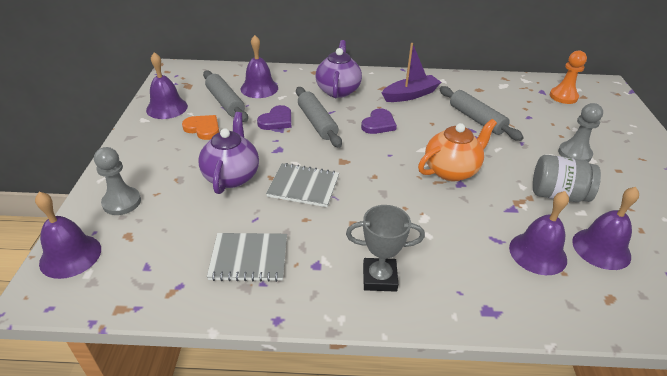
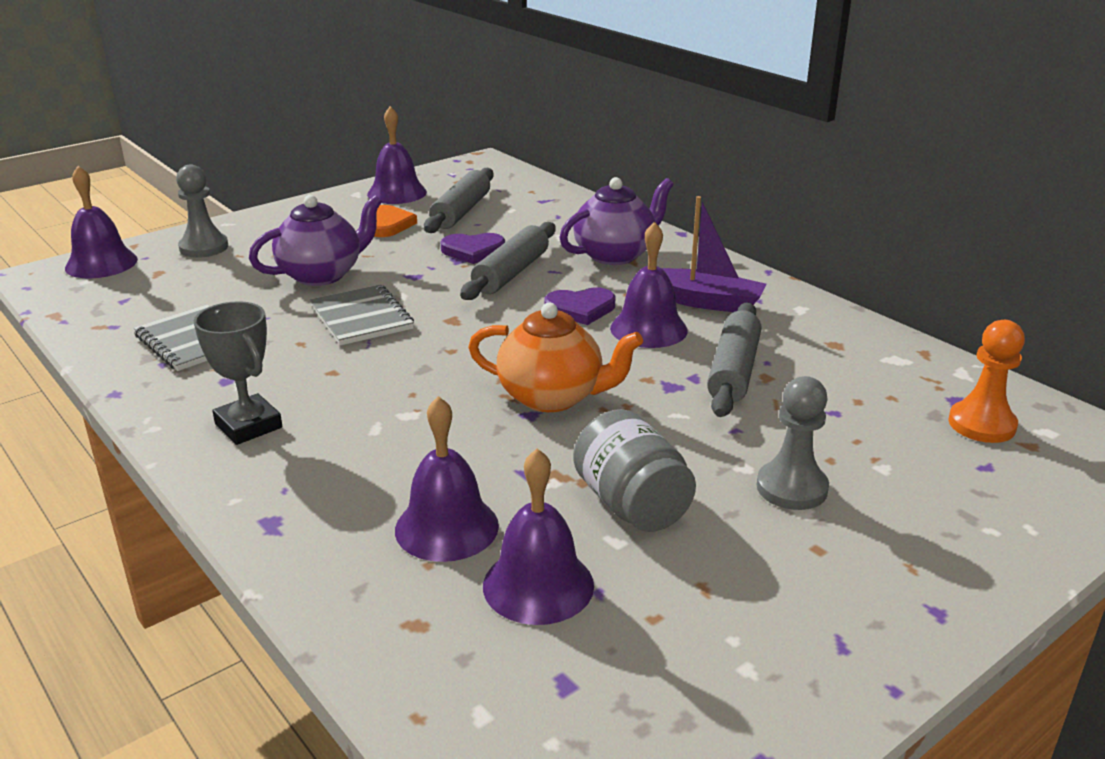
camera: 50 degrees right, 10 degrees down
purple bell [241,35,278,98] -> purple bell moved to [610,222,688,348]

